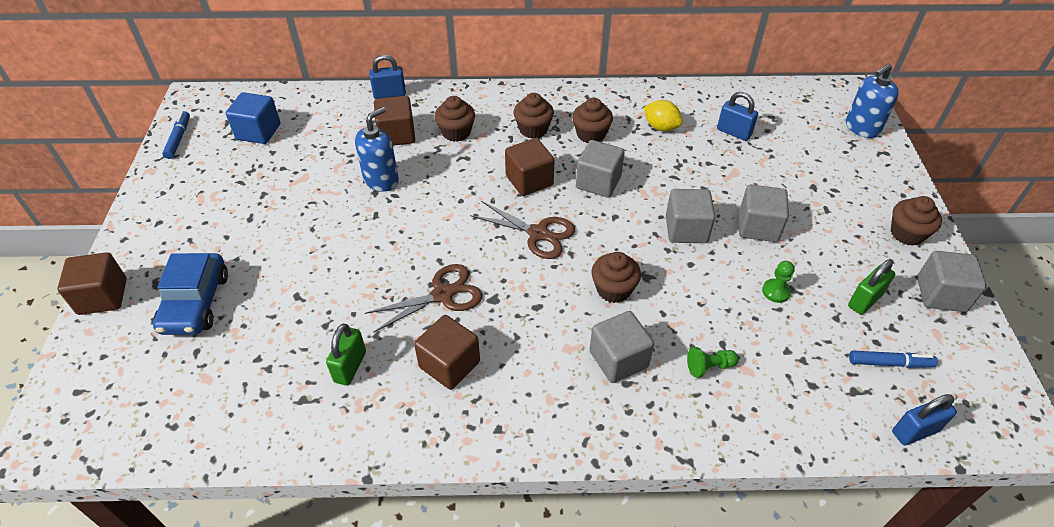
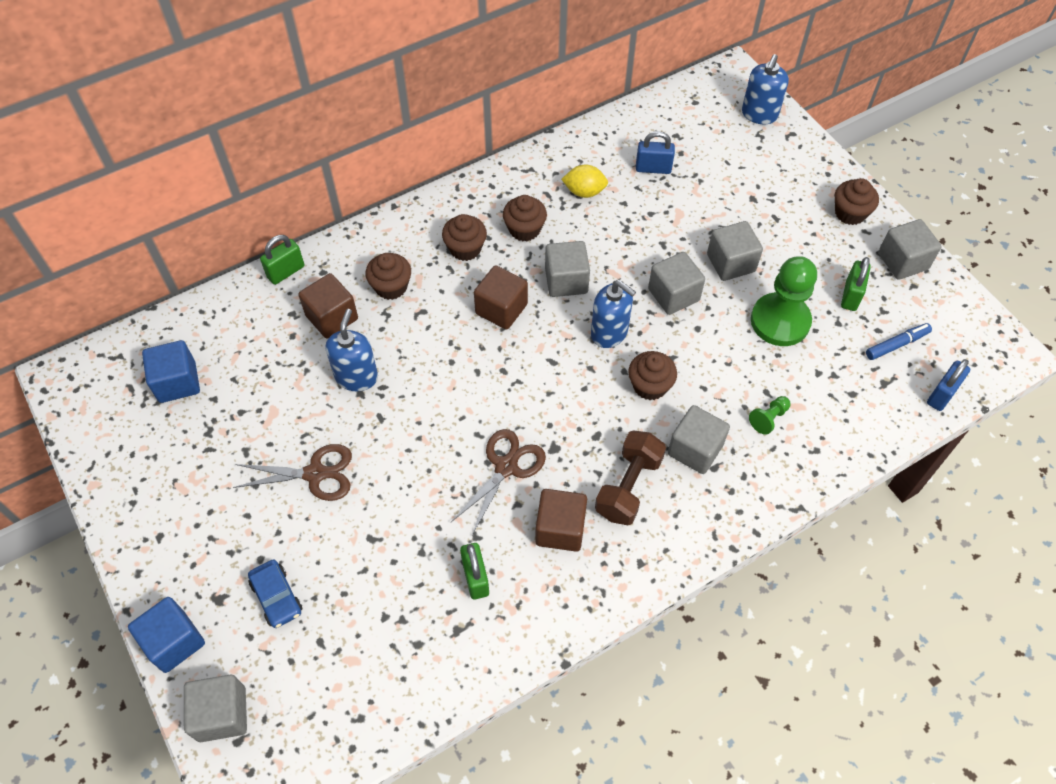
camera: 30 degrees left, 10 degrees up
brown cube [57,252,127,315] -> blue cube [128,597,205,673]
blue car [153,253,228,335] -> blue car [248,559,302,628], size x0.64
blue marker [162,111,190,159] -> none
blue padlock [369,55,406,99] -> green padlock [260,235,304,285]
brown scissors [470,201,575,259] -> brown scissors moved to [233,444,352,501]
green pawn [762,261,795,303] -> green pawn [751,256,817,346], size x2.28
none -> grey cube [184,674,247,742]
none -> blue soap dispenser [591,280,636,348]
none -> brown dumbbell [595,430,666,525]

